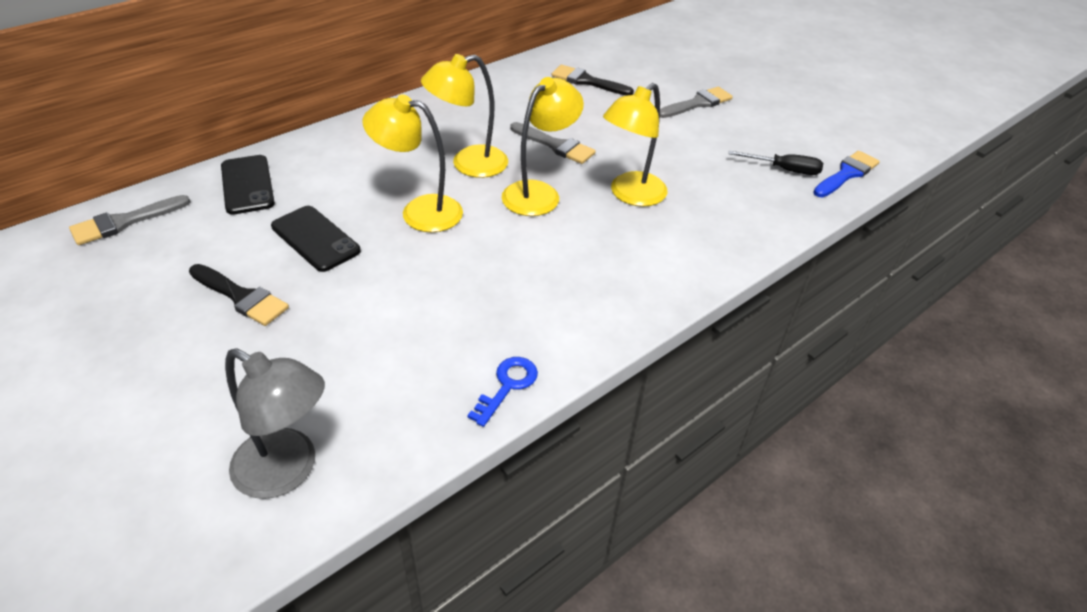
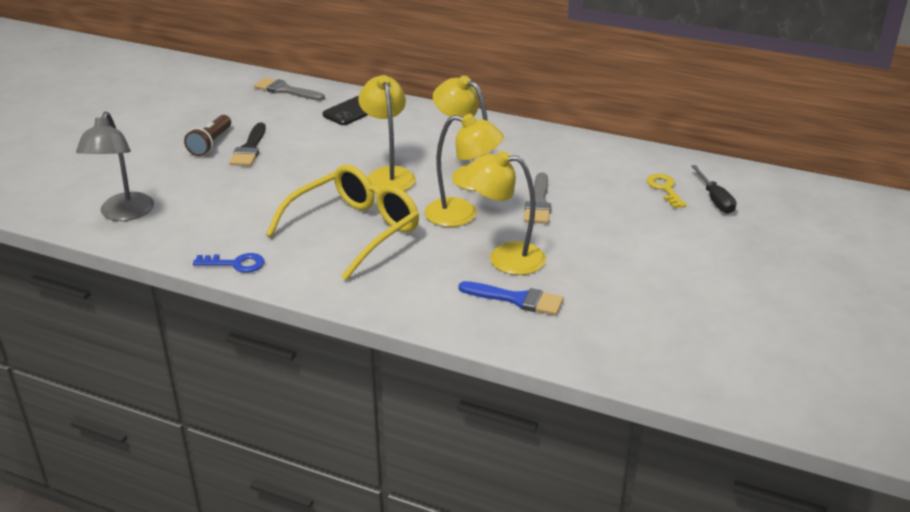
camera: 65 degrees right, 10 degrees down
black phone [271,206,361,272] -> none
black brush [552,65,634,96] -> yellow key [647,174,686,208]
grey brush [660,87,733,118] -> none
black screwdriver [729,151,823,175] -> black screwdriver moved to [691,165,736,214]
blue brush [813,151,880,198] -> blue brush moved to [458,281,564,315]
none -> brown flashlight [184,115,231,156]
none -> yellow glasses [266,165,419,280]

